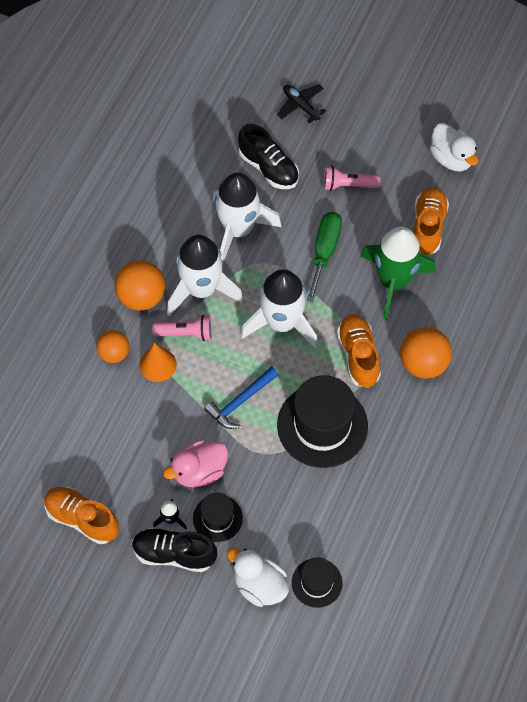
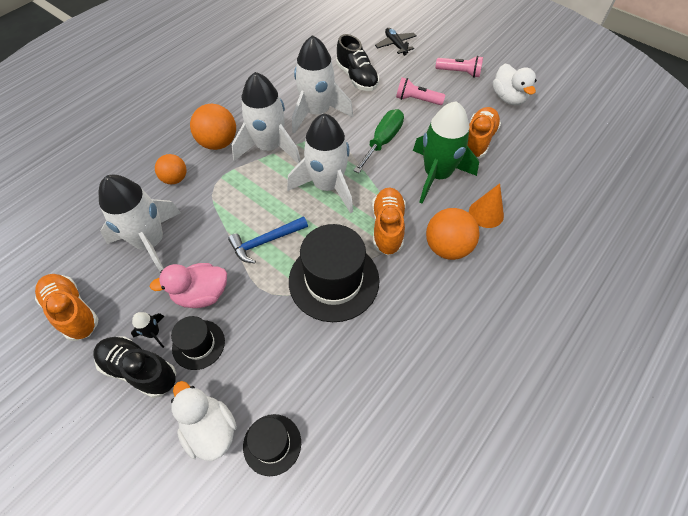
camera: 15 degrees right, 5 degrees down
orange cone [139,343,177,382] -> orange cone moved to [469,183,504,228]
pink flashlight [152,315,212,341] -> pink flashlight moved to [436,56,483,78]
none -> white rocket [99,175,181,271]

